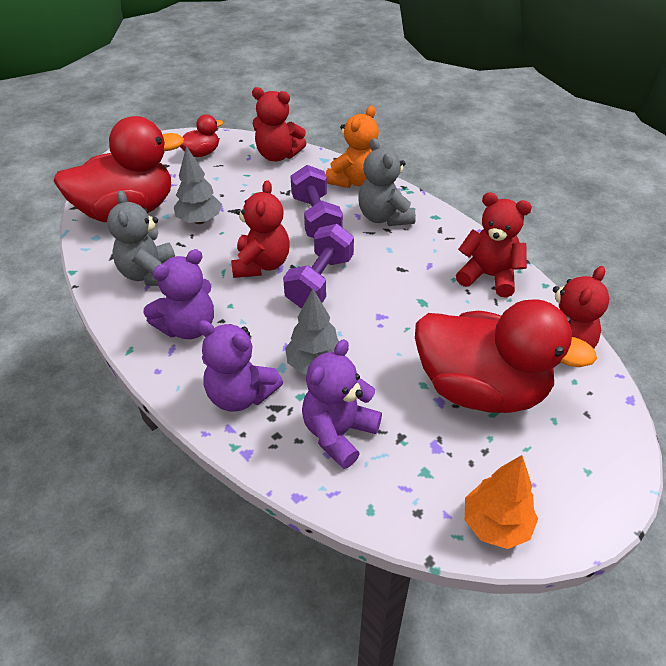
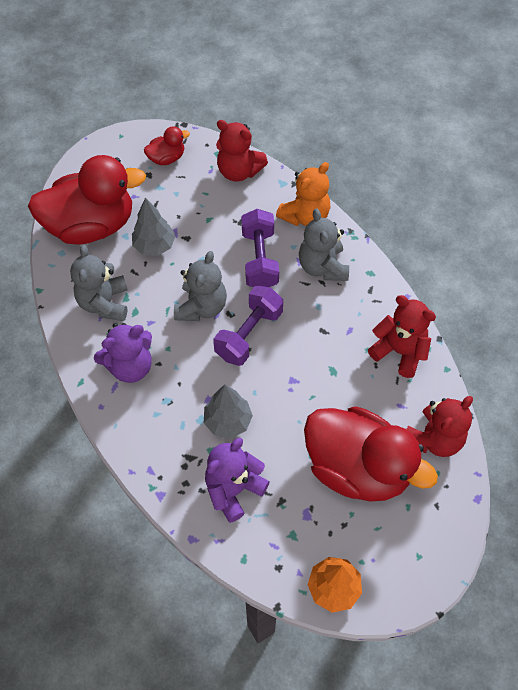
camera: 10 degrees right, 15 degrees up
purple teddy bear [197,320,283,412] -> none
red teddy bear [231,180,290,278] -> grey teddy bear [174,251,227,321]

